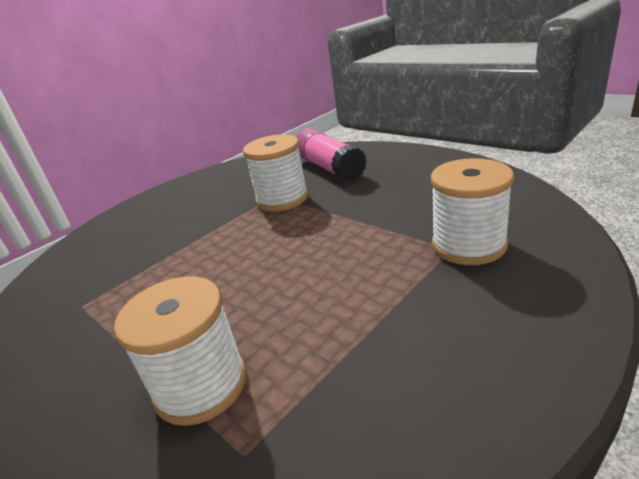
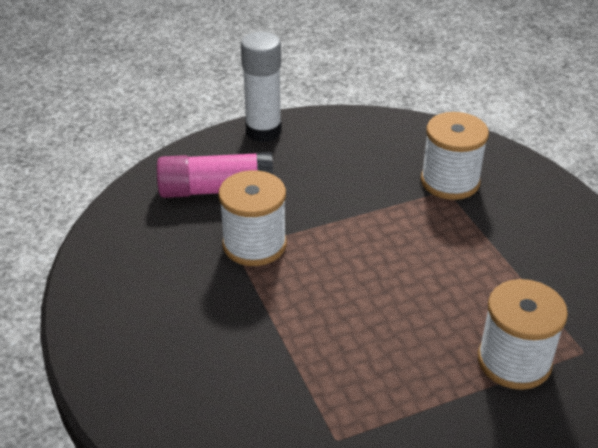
camera: 70 degrees left, 10 degrees up
none -> white glue stick [241,32,282,142]

